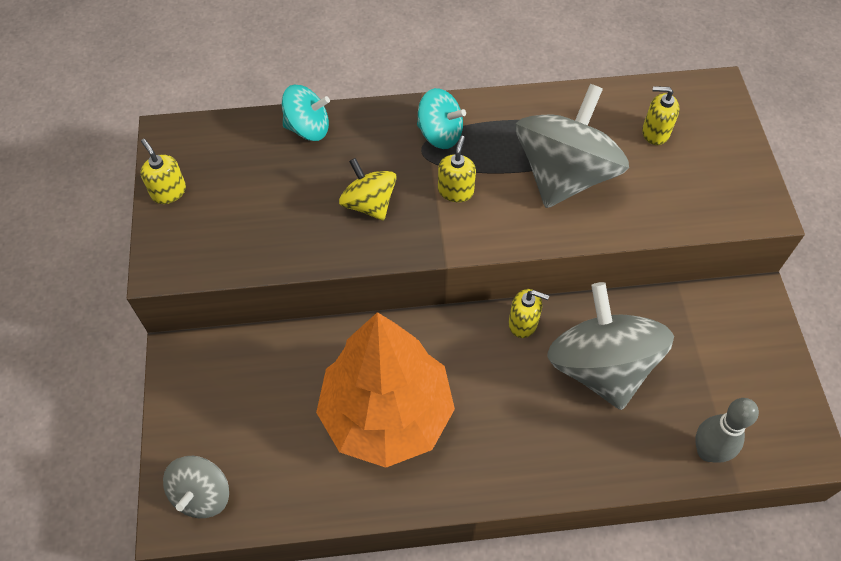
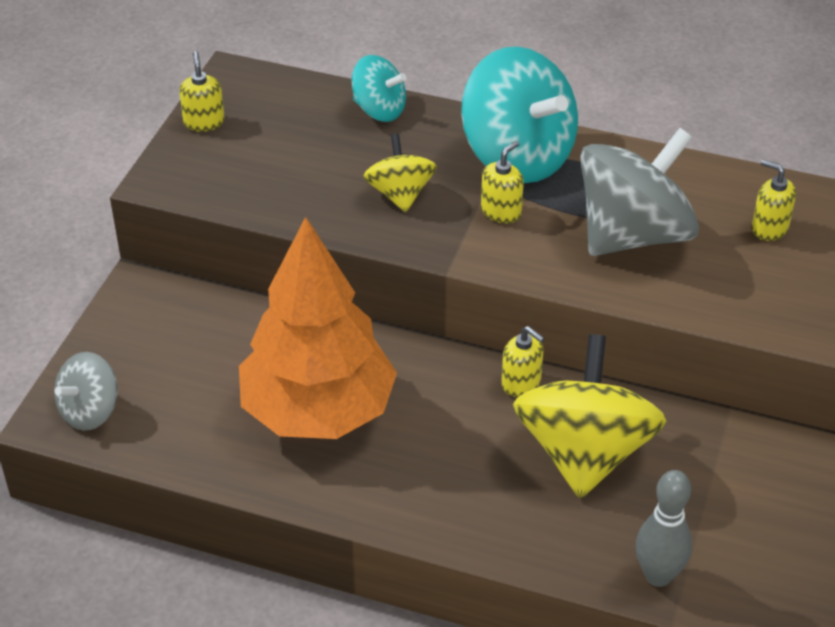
camera: 25 degrees right, 15 degrees down
turquoise spinning top [417,88,466,149] -> turquoise spinning top [461,47,578,183], size x1.88
grey spinning top [548,282,674,410] -> yellow spinning top [513,334,666,498]

